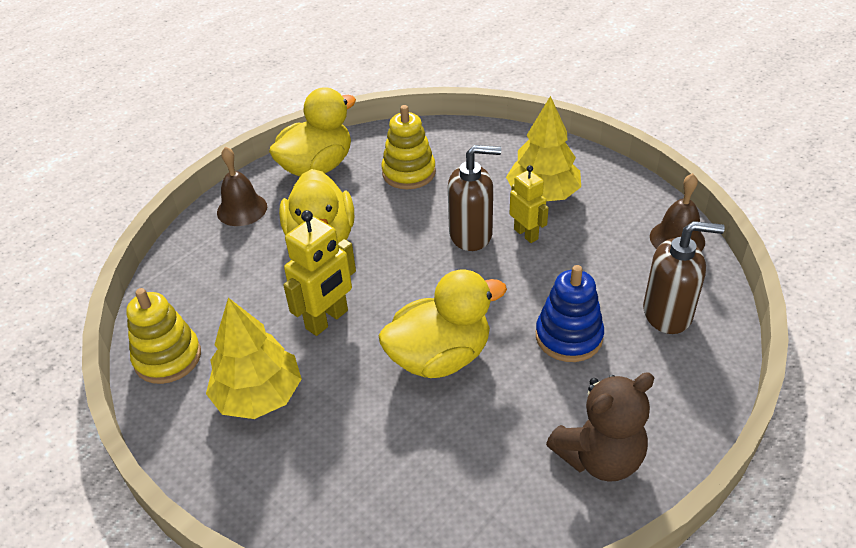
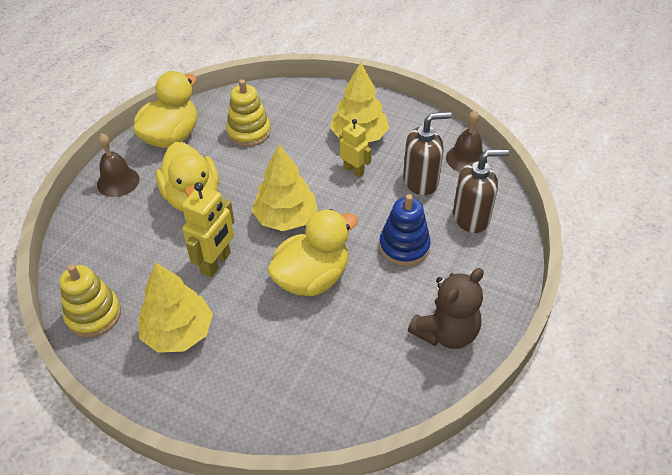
camera: 15 degrees left, 5 degrees up
brown soap dispenser [448,145,501,251] -> brown soap dispenser moved to [403,112,452,195]
none -> yellow tree [252,144,318,231]

